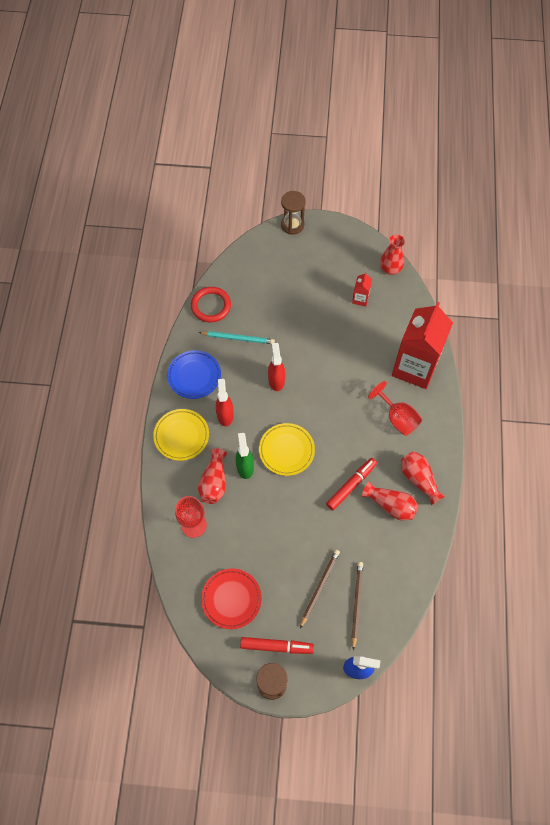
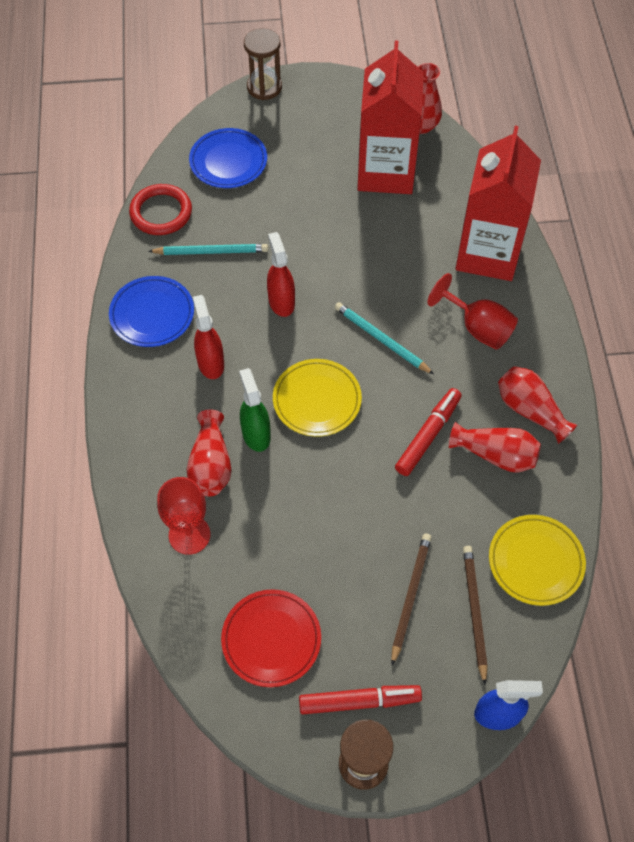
camera: 10 degrees left, 5 degrees down
yellow plate [153,409,209,461] -> yellow plate moved to [489,515,586,606]
red carton [352,272,372,307] -> red carton [357,40,424,194], size x2.47
none -> blue plate [189,128,267,188]
none -> turquoise pencil [335,302,434,374]

